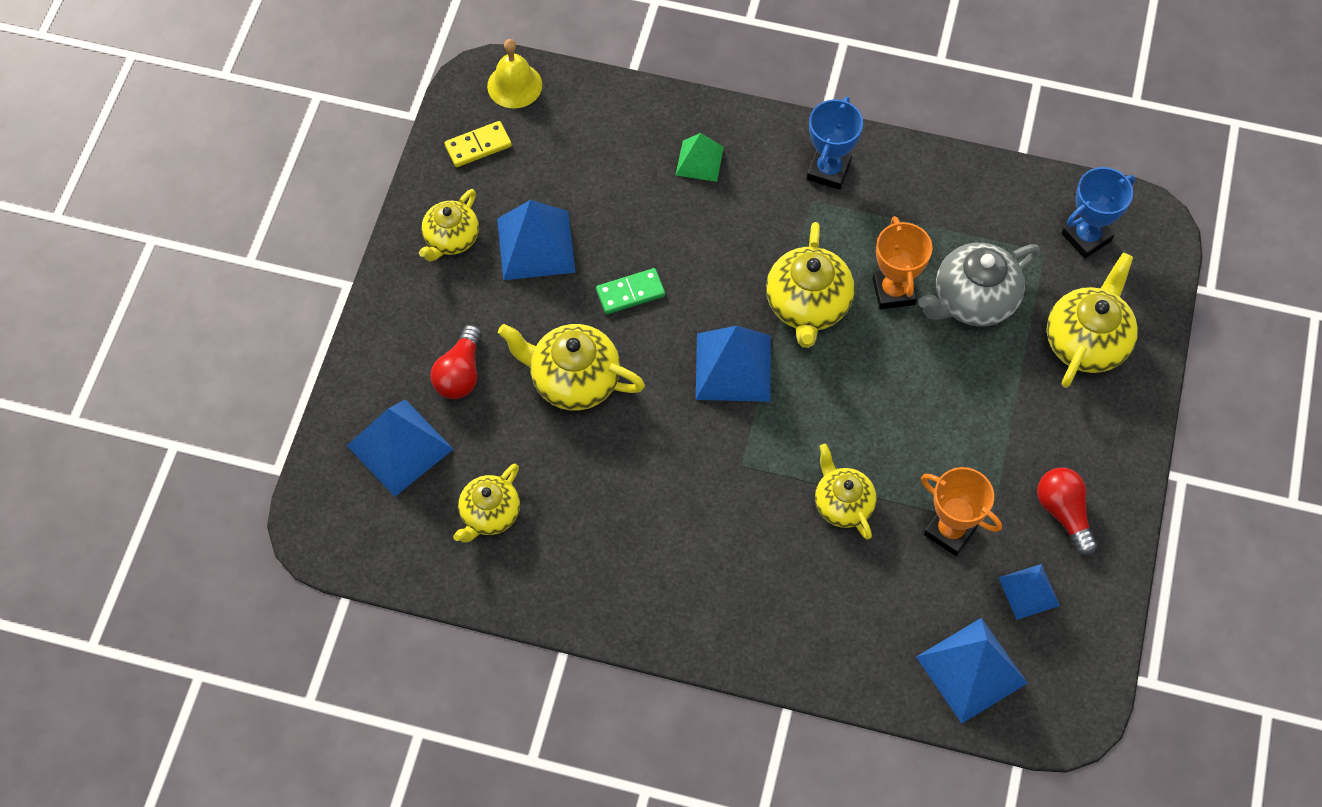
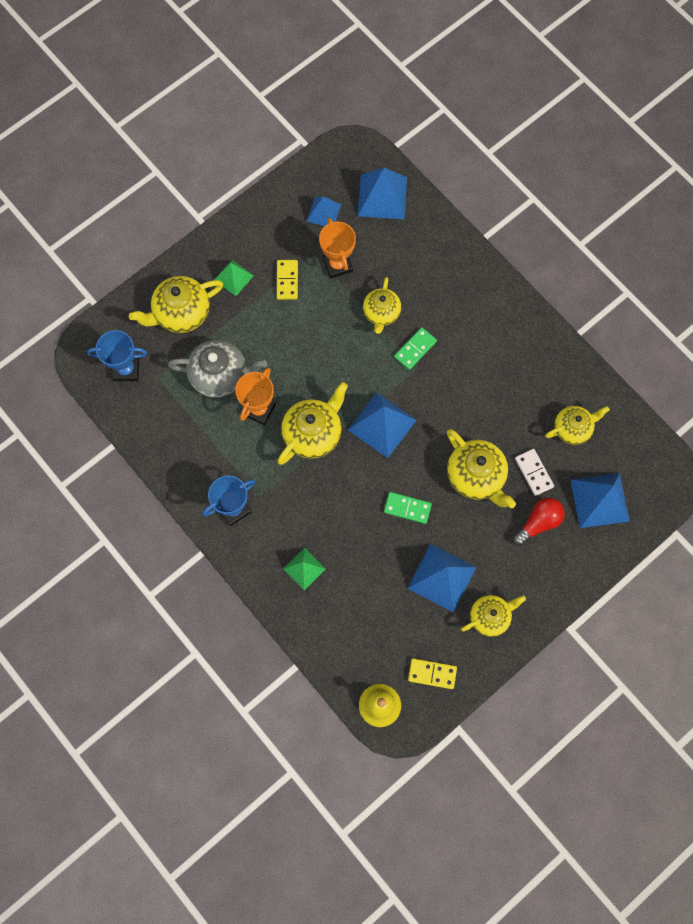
camera: 145 degrees left, 10 degrees up
red light bulb [1037,468,1097,556] -> none
none -> green pyramid [214,260,254,296]
none -> yellow domino [277,260,298,300]
none -> green domino [394,327,437,370]
none -> white domino [515,449,554,496]

